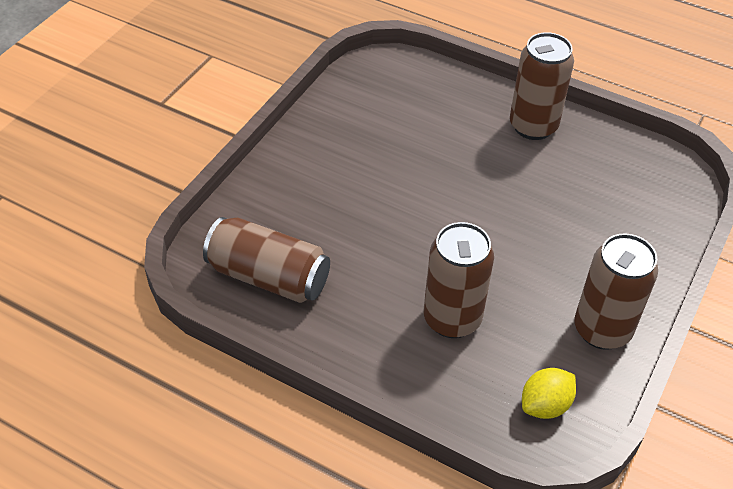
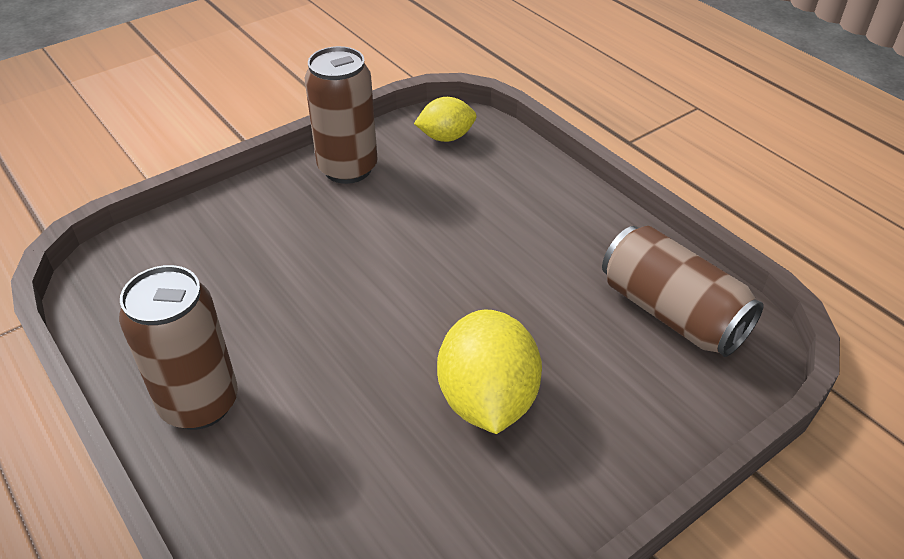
camera: 155 degrees left, 5 degrees down
brown can [424,222,494,338] -> none
none -> yellow lemon [437,309,542,434]

